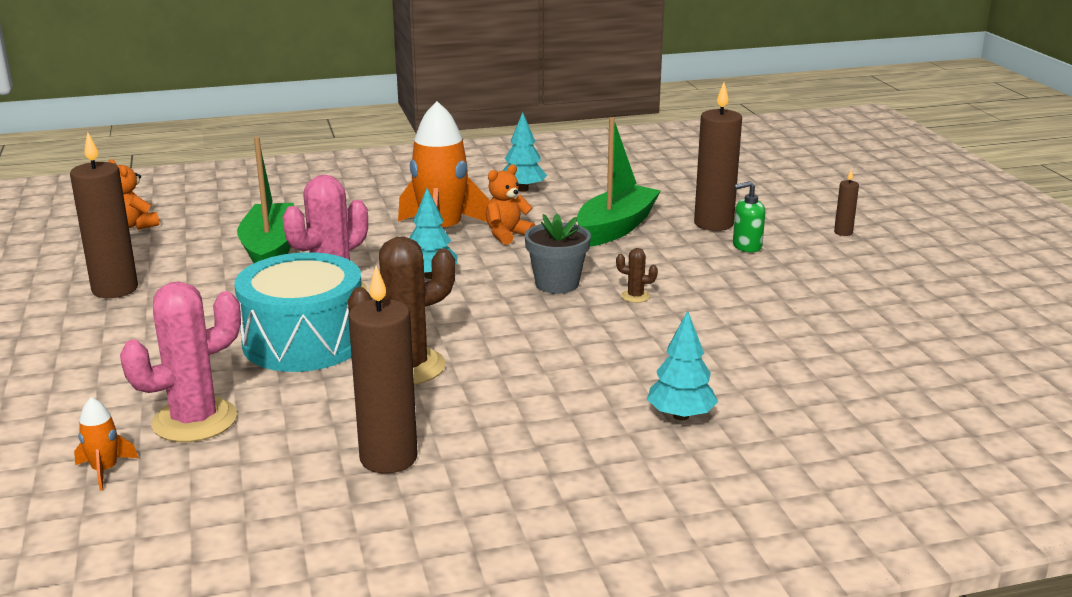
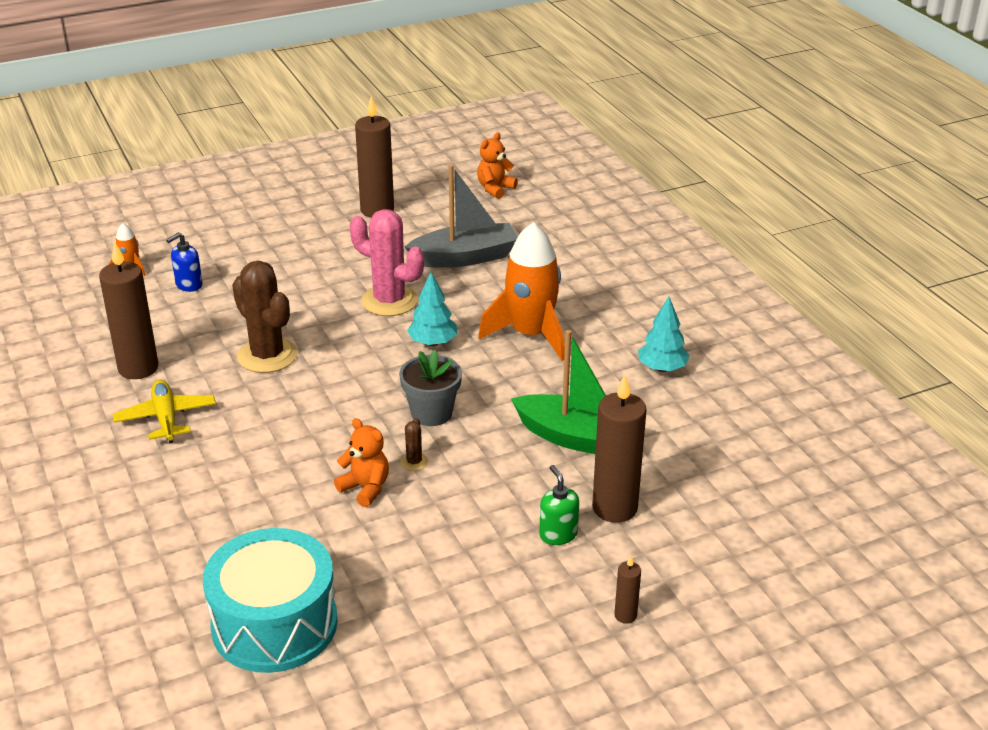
camera: 80 degrees right, 10 degrees up
pink cactus [120,281,241,442] -> blue soap dispenser [166,232,203,292]
turquoise drum [234,252,362,372] -> turquoise drum moved to [203,528,338,673]
green boat [237,137,294,263] -> grey boat [405,165,517,268]
orange teddy bear [486,164,536,245] -> orange teddy bear moved to [334,418,389,507]
turquoise tree [647,311,718,420] -> none
none -> yellow plane [113,380,216,443]

